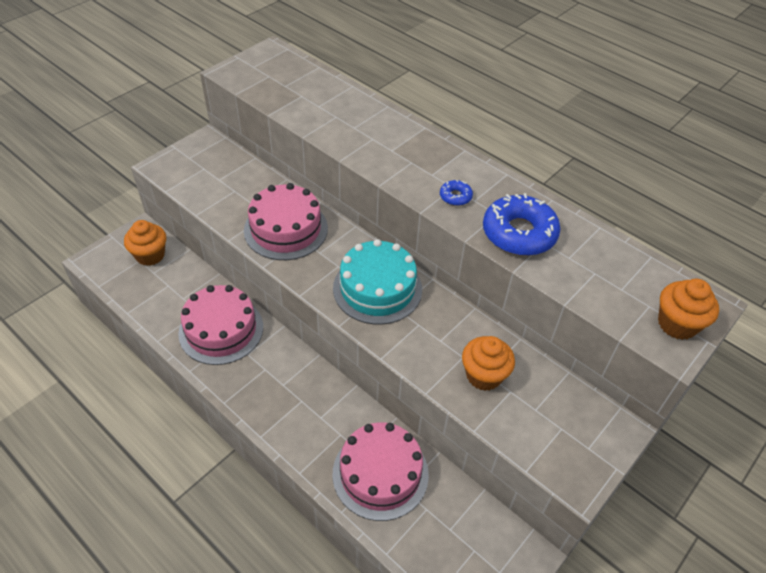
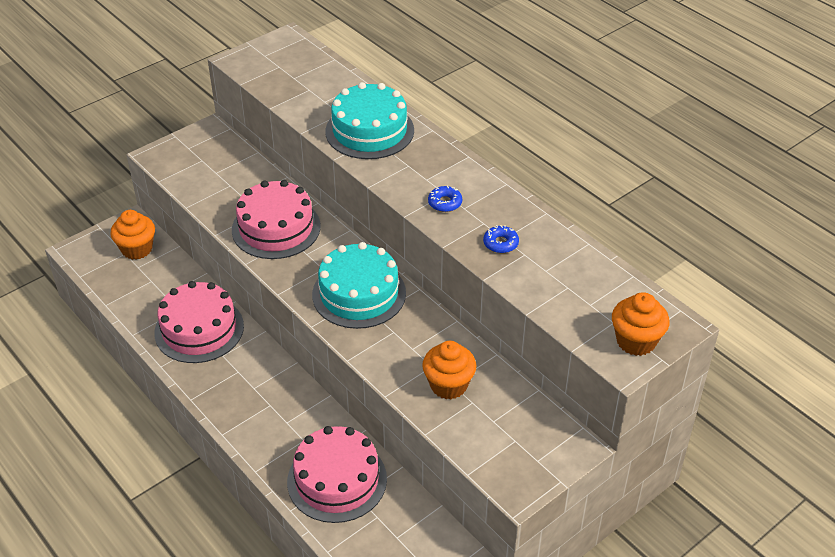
camera: 10 degrees right, 5 degrees down
blue donut [483,193,561,256] -> blue donut [483,225,519,253], size x0.45
none -> turquoise cake [325,82,414,159]

